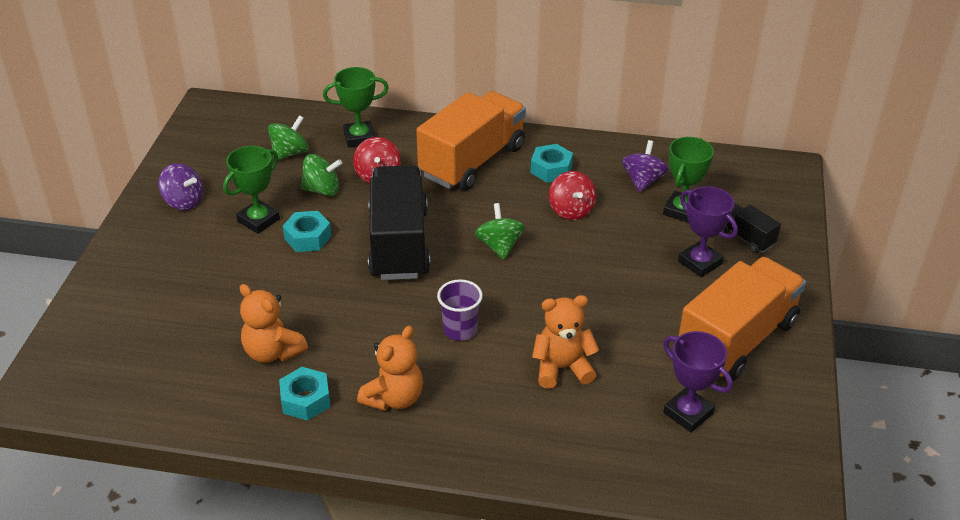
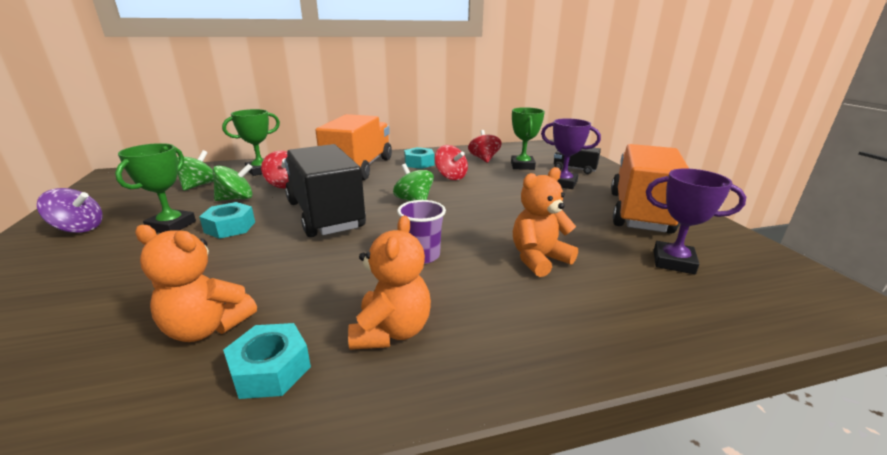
camera: 25 degrees left, 15 degrees down
purple spinning top [622,140,669,192] -> red spinning top [468,130,502,163]

